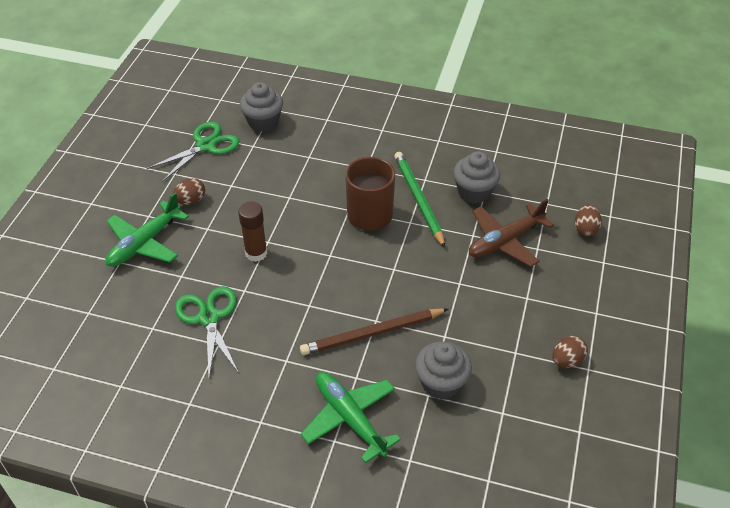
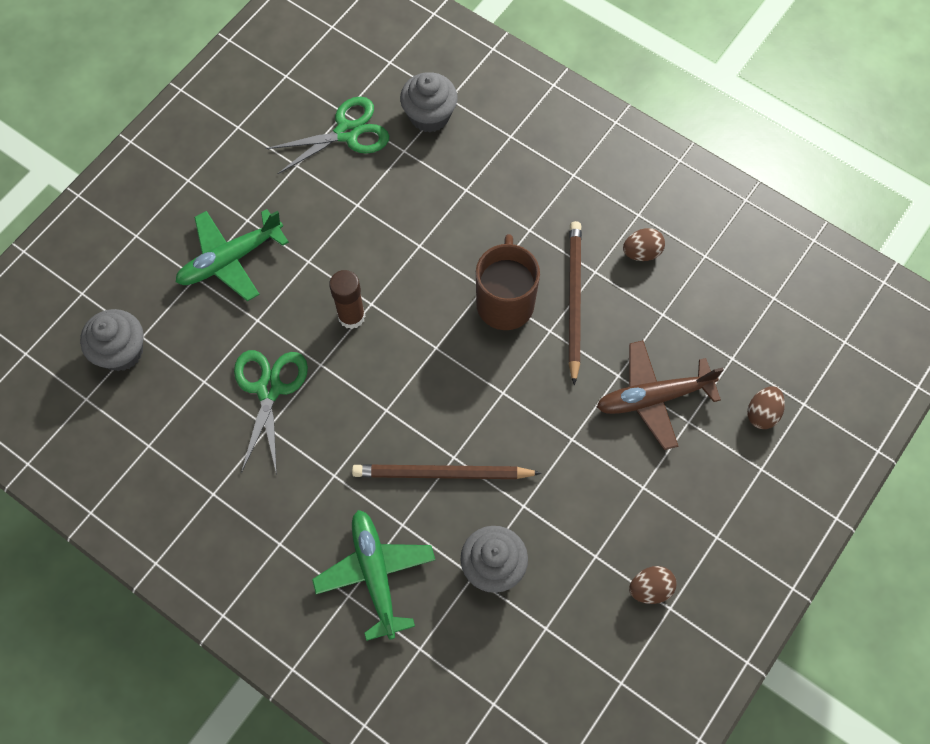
camera: 20 degrees right, 20 degrees up
brown egg [173,178,205,205] -> brown egg moved to [623,228,665,261]
green pencil [394,152,445,248] -> brown pencil [568,221,582,385]
grey cupcake [453,151,500,204] -> grey cupcake moved to [80,309,144,371]

